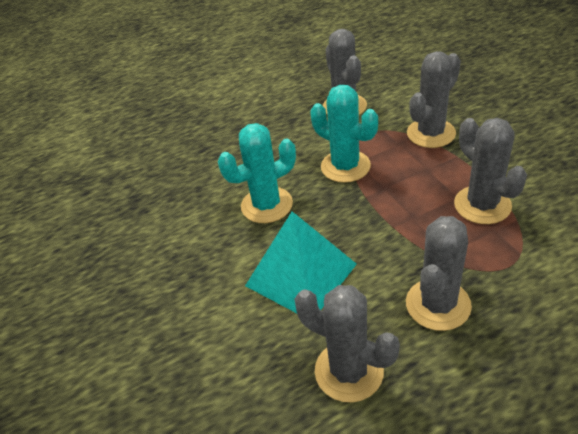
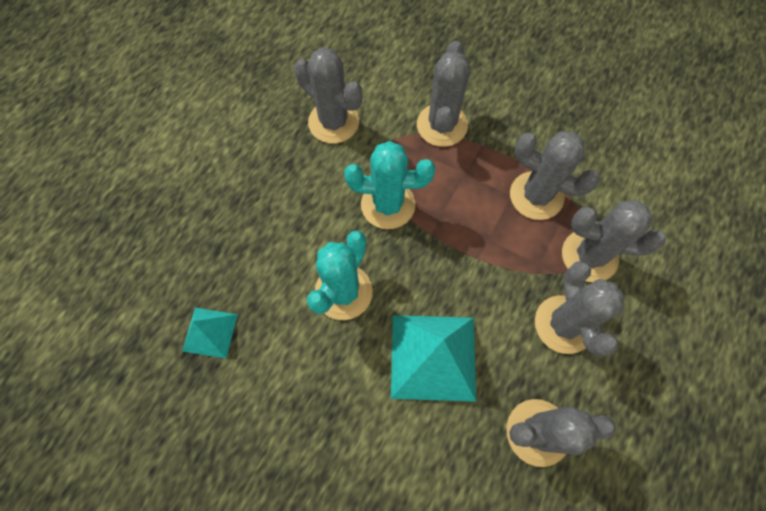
camera: 40 degrees left, 25 degrees up
none -> turquoise pyramid [182,308,238,358]
none -> grey cactus [562,200,665,282]

